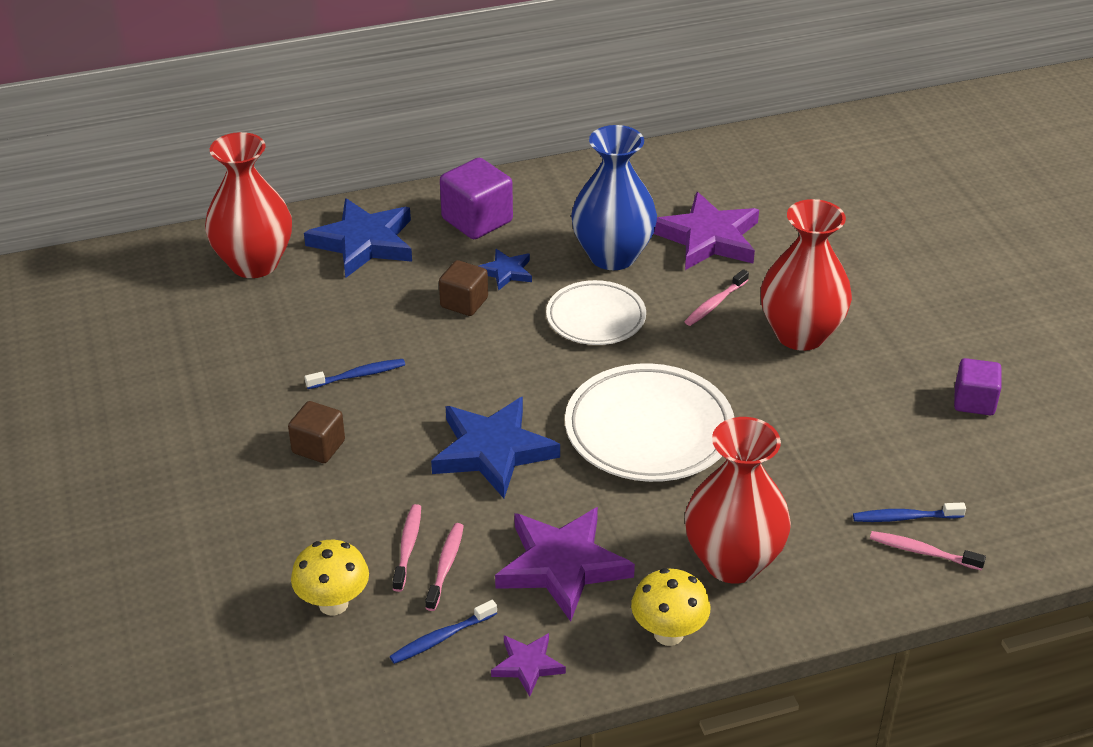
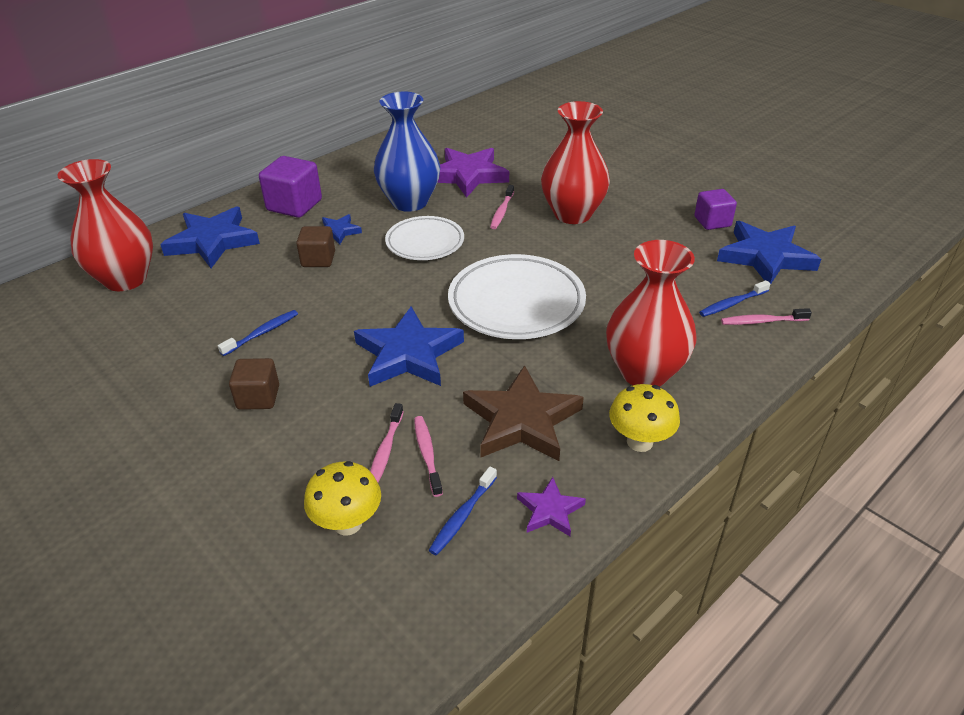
camera: 25 degrees left, 0 degrees up
pink toothbrush [393,504,421,592] -> pink toothbrush turned 150 degrees counterclockwise [370,403,404,483]
purple star [495,507,635,622] -> brown star [463,365,584,461]
none -> blue star [717,221,821,285]

